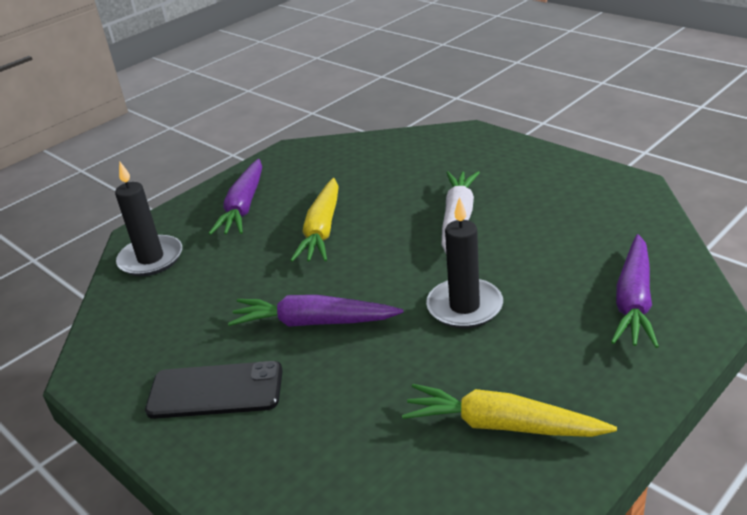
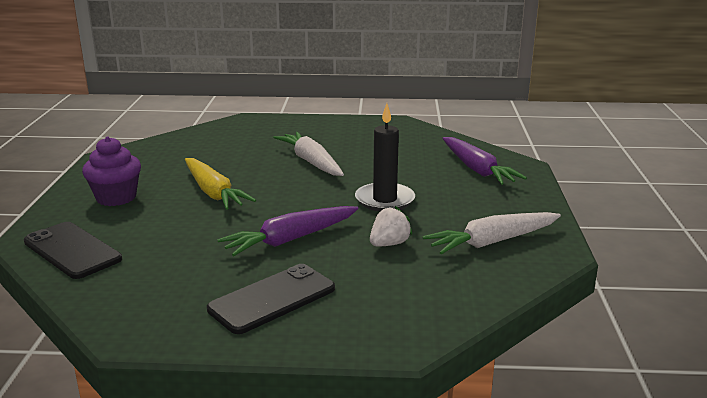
camera: 45 degrees left, 10 degrees down
black candle [115,162,182,276] -> black phone [24,222,122,279]
purple carrot [209,159,262,235] -> purple cupcake [82,137,141,206]
yellow carrot [402,384,617,437] -> white carrot [423,212,561,255]
none -> white strawberry [370,206,413,246]

